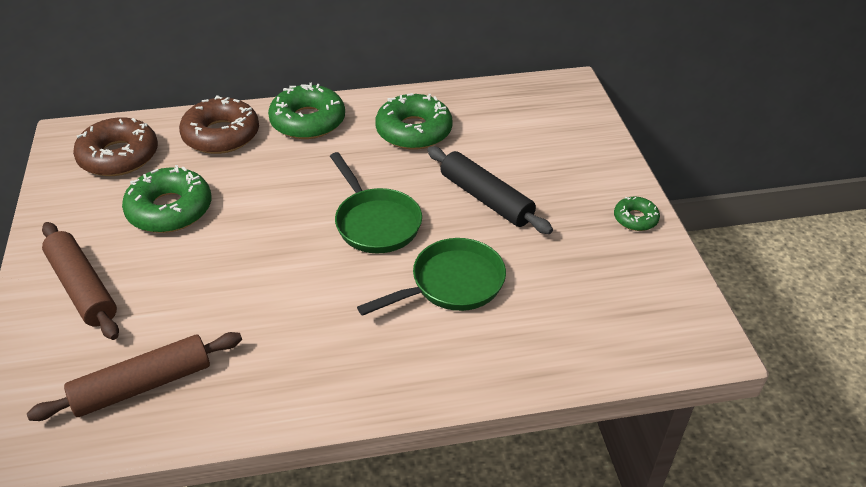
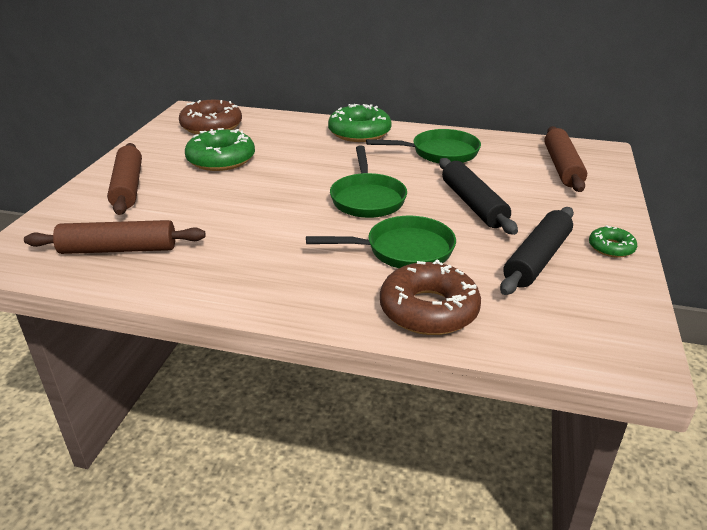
camera: 25 degrees right, 10 degrees down
brown donut [179,95,259,154] -> brown donut moved to [380,260,481,335]
green donut [375,93,453,150] -> green pan [366,129,481,163]
none -> black rolling pin [500,207,574,295]
none -> brown rolling pin [544,126,587,192]

